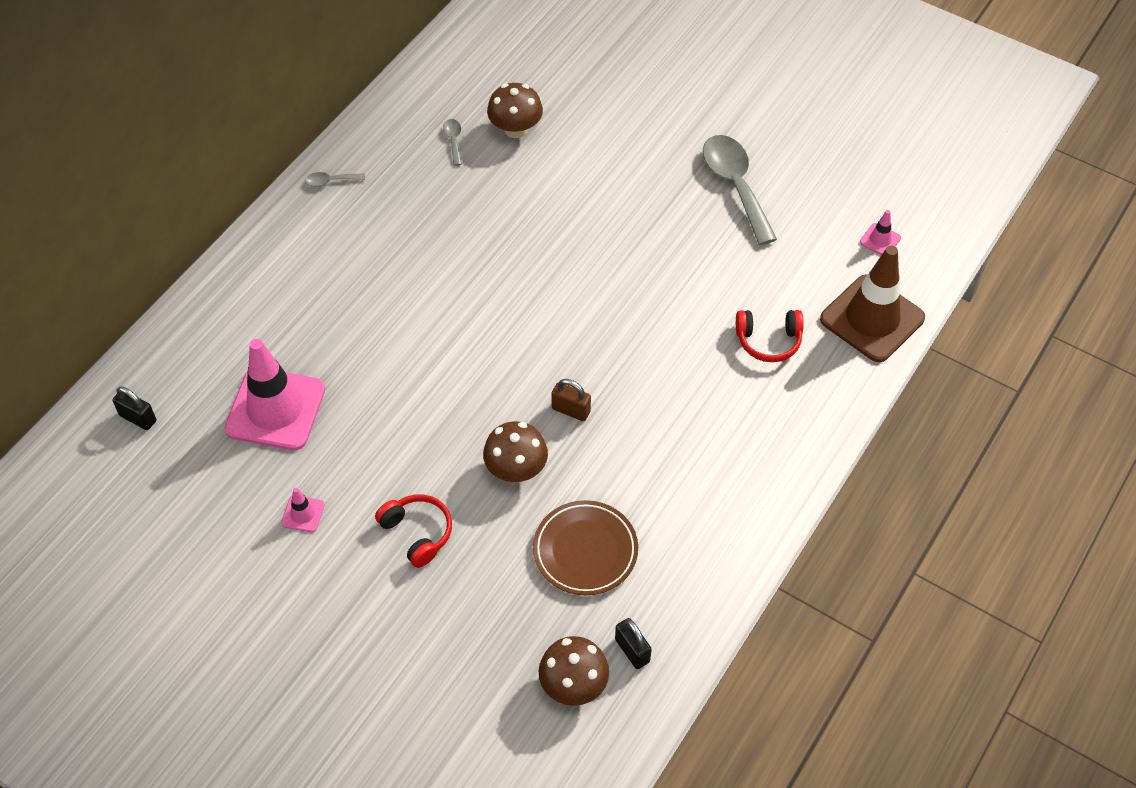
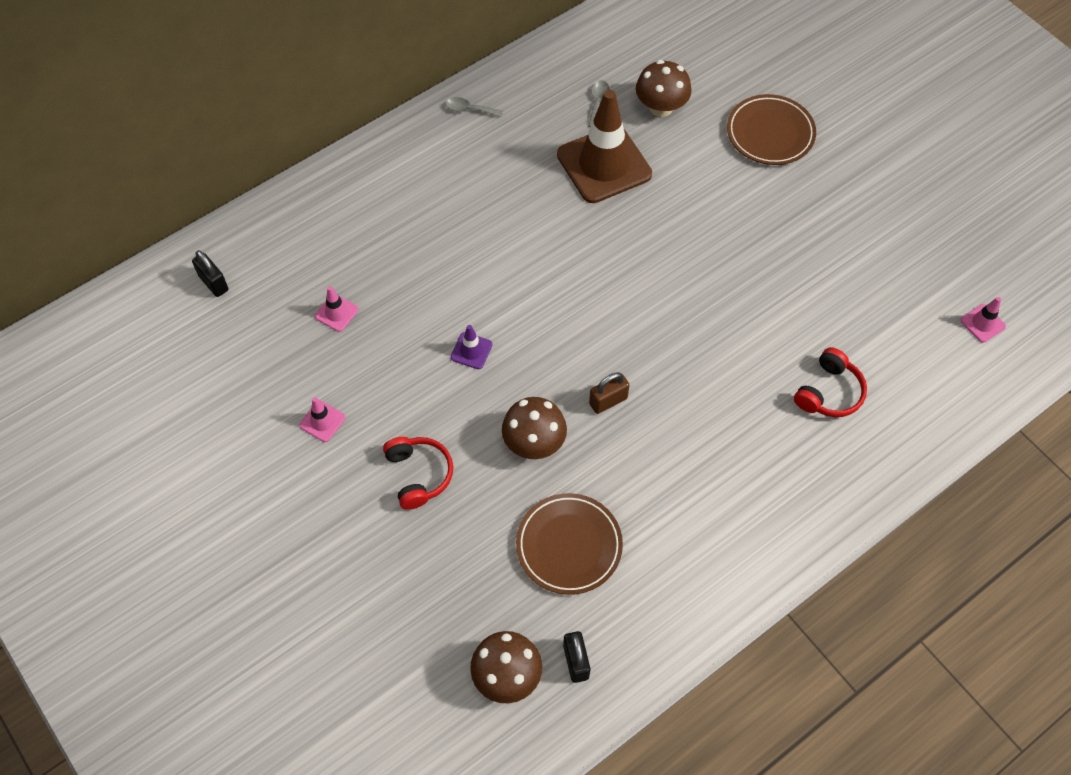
camera: 20 degrees right, 5 degrees up
pink traffic cone [224,339,325,450] -> pink traffic cone [315,286,359,332], size x0.42
brown padlock [551,379,591,421] -> brown padlock turned 75 degrees counterclockwise [589,372,630,414]
grey spoon [703,135,777,245] -> none
red headphones [736,310,804,362] -> red headphones turned 75 degrees counterclockwise [794,347,867,417]
brown traffic cone [820,246,925,362] -> brown traffic cone moved to [557,90,652,203]
none -> purple traffic cone [451,325,493,369]
none -> brown plate [727,94,816,165]

